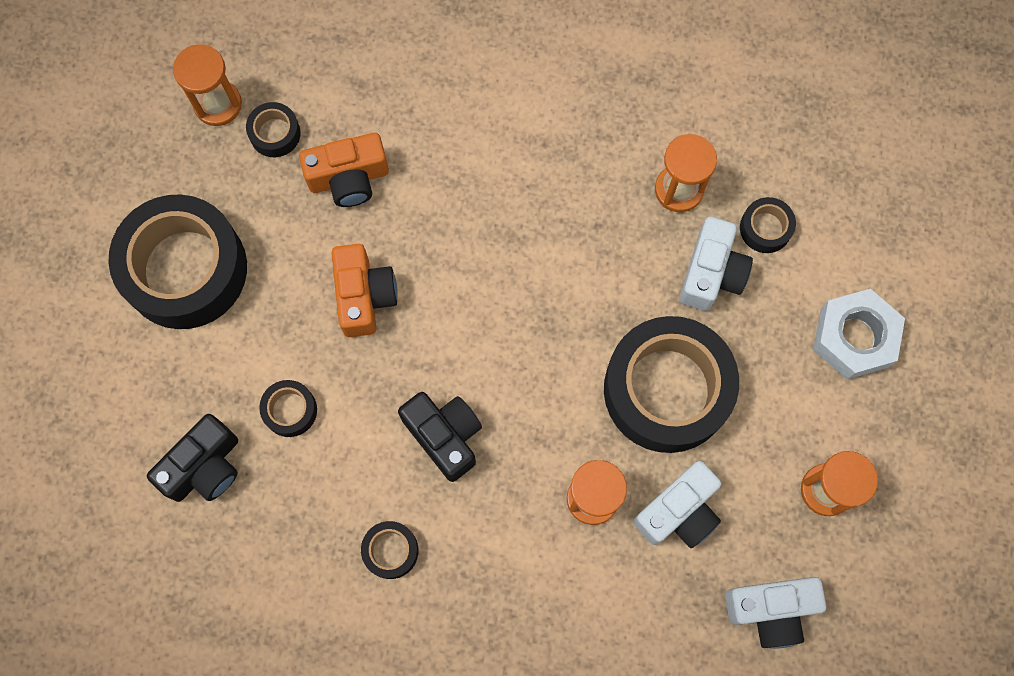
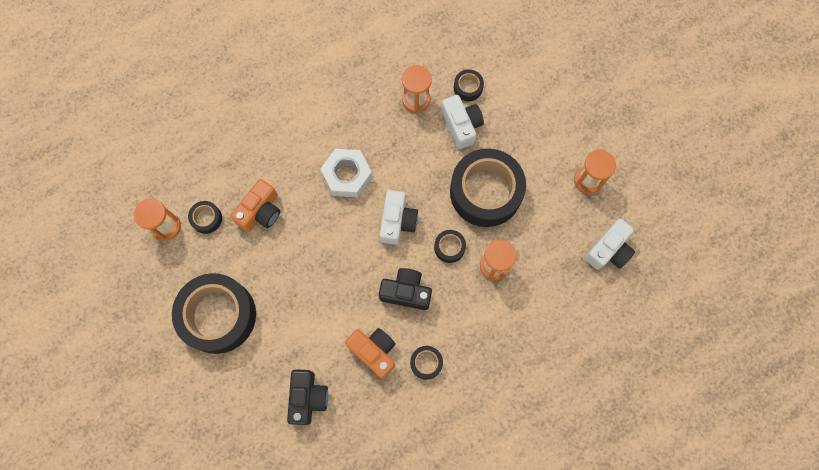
camera: 40 degrees left, 0 degrees up
black tape [259,380,317,437] -> black tape moved to [434,230,466,263]
orange camera [332,244,398,337] -> orange camera moved to [345,328,396,379]
white camera [633,461,721,548] -> white camera moved to [380,190,418,245]
white nut [813,289,905,379] -> white nut moved to [321,149,372,197]

